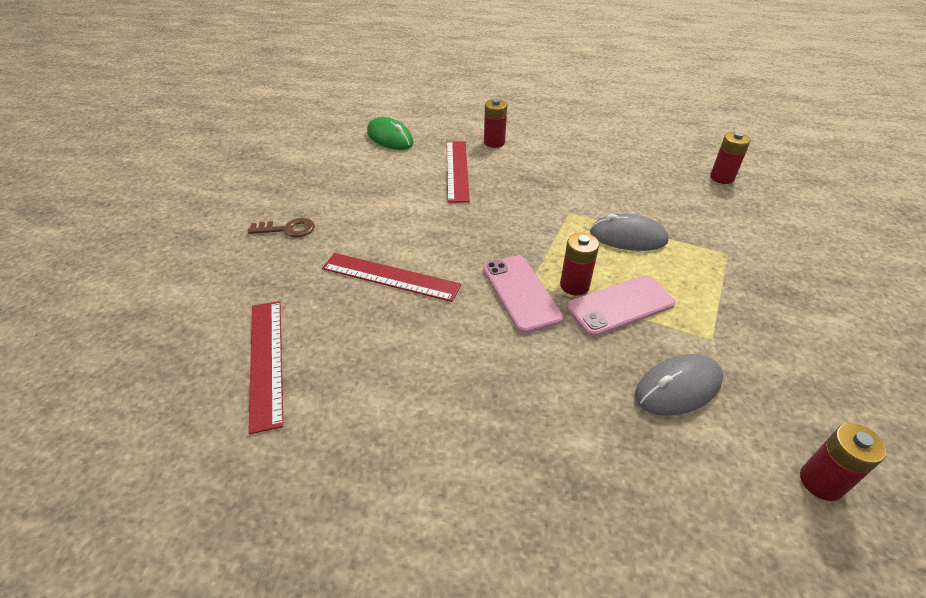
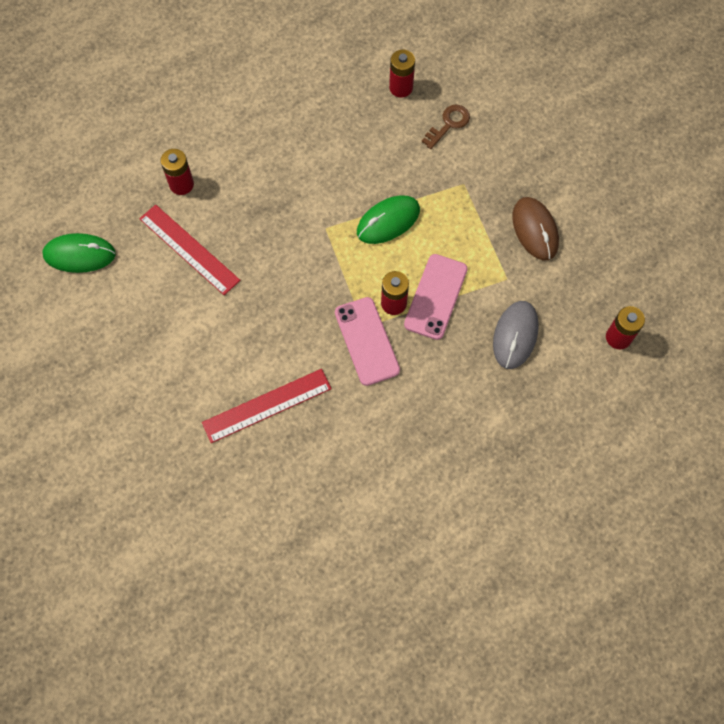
camera: 45 degrees left, 25 degrees up
brown key [247,218,315,237] -> brown key moved to [422,105,470,149]
red ruler [248,301,283,434] -> none
pink phone [483,256,563,333] -> pink phone turned 45 degrees clockwise [335,297,400,386]
grey mouse [590,214,669,251] -> green mouse [357,195,420,244]
none -> brown mouse [512,197,559,261]

